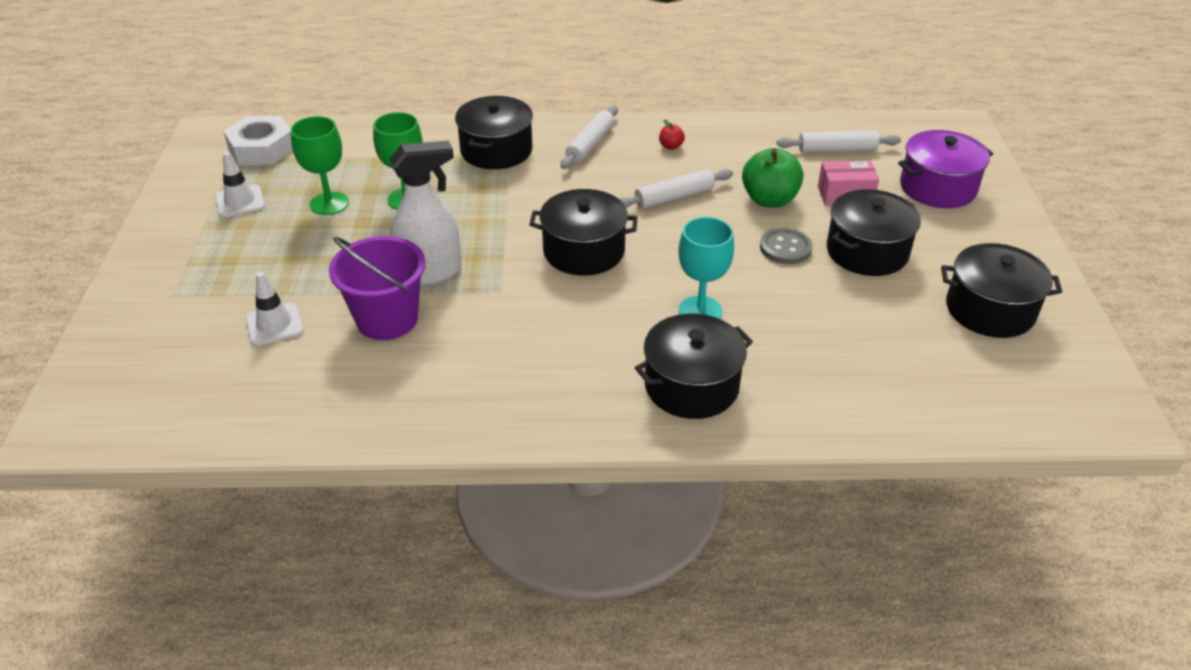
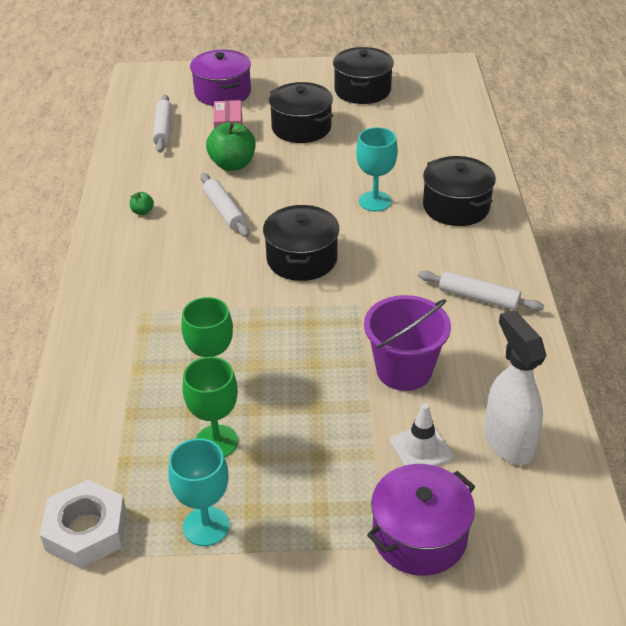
camera: 90 degrees left, 0 degrees up
white traffic cone [215,152,265,218] -> turquoise goblet [168,438,230,546]
white spray bottle [390,141,461,286] -> white spray bottle moved to [484,310,546,465]
black pot [455,96,533,169] -> none
white rolling pin [561,106,618,169] -> white rolling pin moved to [418,271,544,311]
red apple [659,119,685,150] -> green apple [130,192,154,215]
grey button [760,228,812,264] -> none
none -> purple pot [367,464,475,576]

